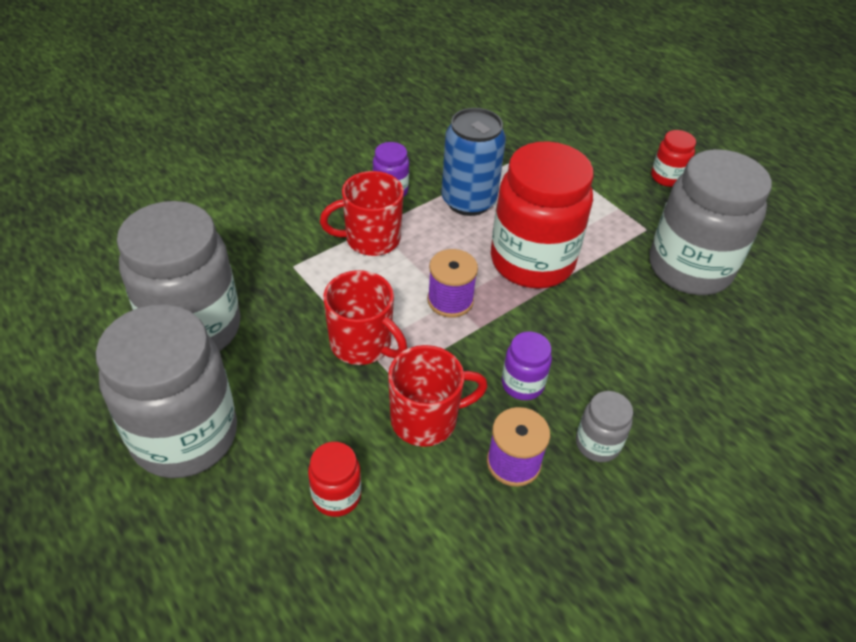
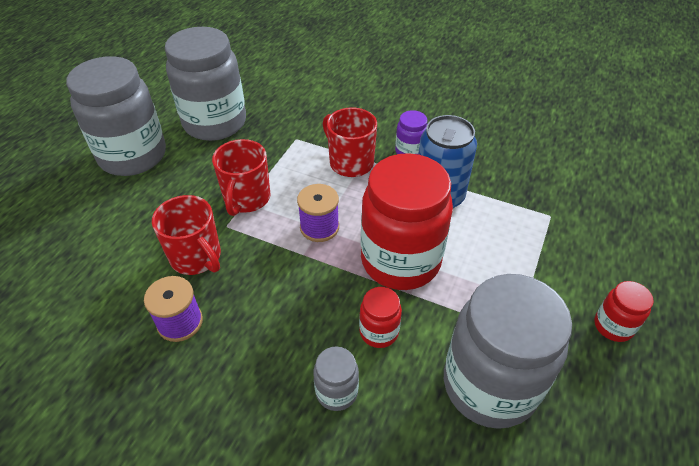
camera: 65 degrees right, 0 degrees up
red jar [308,442,361,517] -> red jar moved to [359,287,402,348]
purple jar [502,331,552,400] -> none
grey jar [576,391,633,462] -> grey jar moved to [313,346,359,411]

